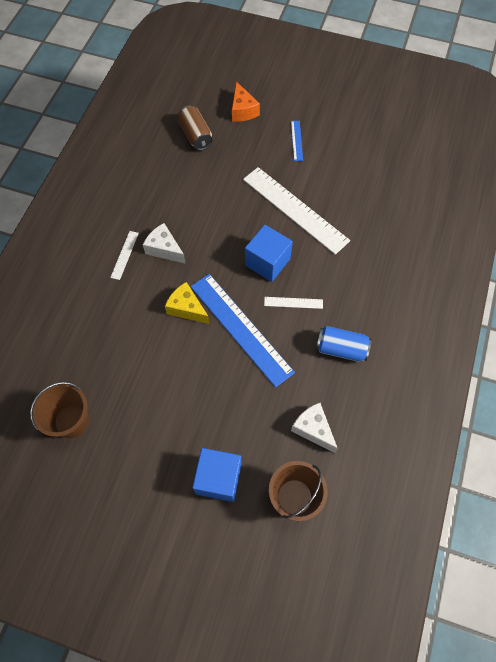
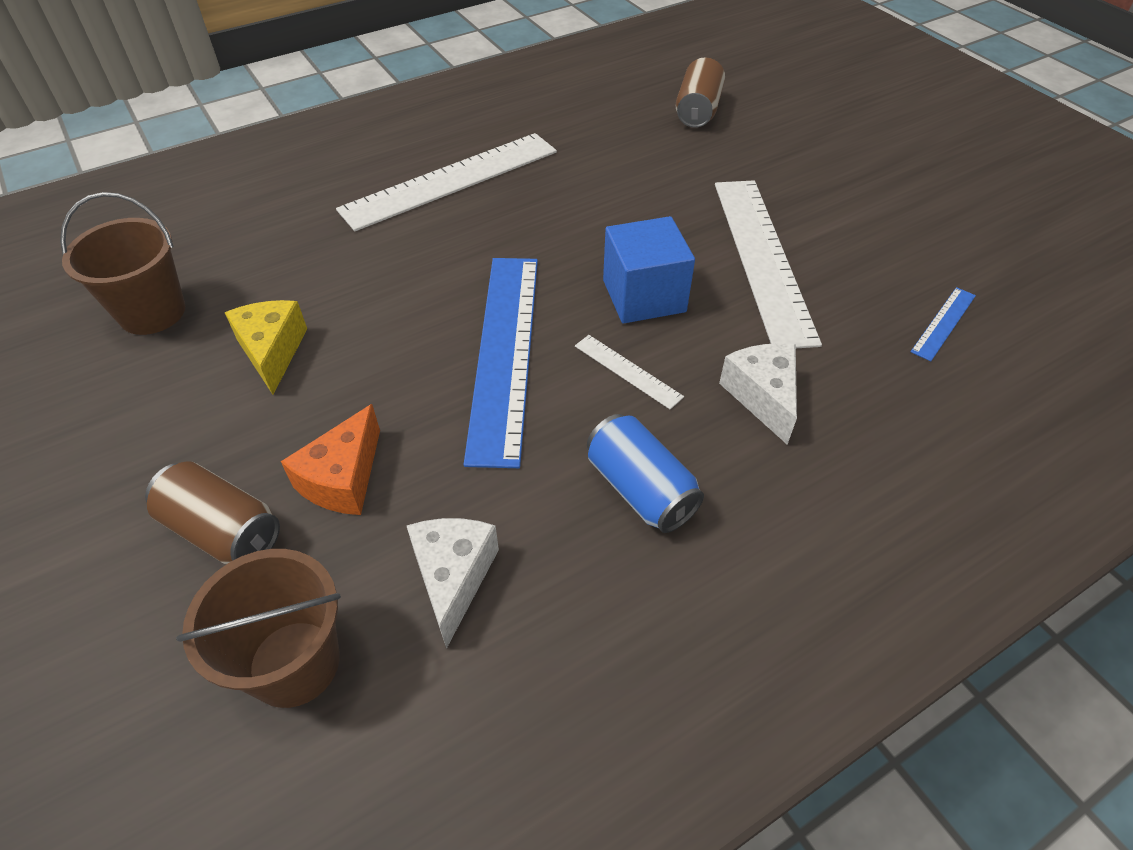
camera: 40 degrees right, 15 degrees down
white ruler [110,231,139,280] -> white ruler [336,133,557,231], size x2.33
white cheese [143,223,186,264] -> white cheese moved to [719,343,797,445]
yellow cheese [165,282,209,324] -> yellow cheese moved to [224,300,307,395]
blue cube [192,448,242,502] -> brown can [145,461,280,564]
orange cheese [232,81,260,122] -> orange cheese moved to [281,404,380,515]
blue ruler [291,121,303,161] -> blue ruler moved to [910,287,976,361]

